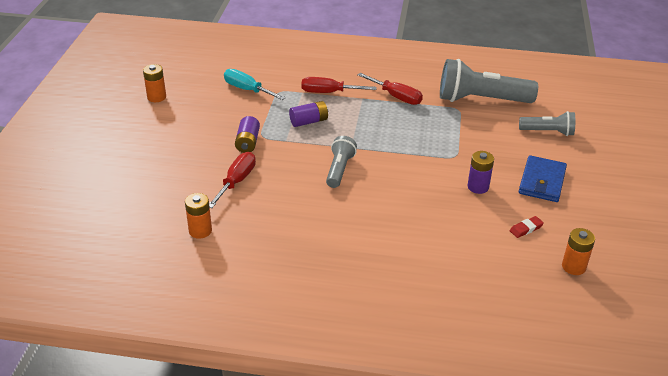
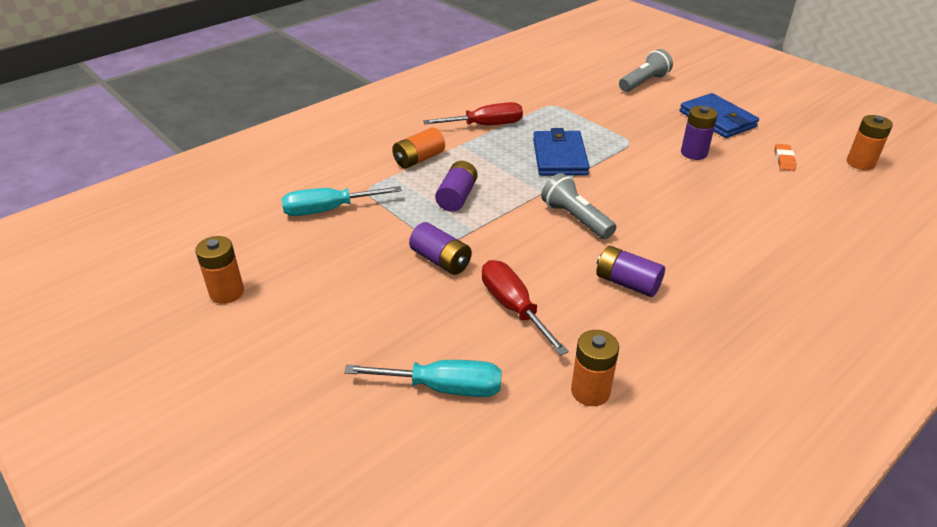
camera: 50 degrees left, 0 degrees up
red screwdriver [301,77,377,93] -> orange battery [392,127,445,168]
grey flashlight [440,59,538,103] -> none
red eraser [510,216,544,238] -> orange eraser [774,144,797,171]
none -> turquoise screwdriver [344,360,502,397]
none -> blue wallet [533,128,590,176]
none -> purple battery [596,246,665,297]

